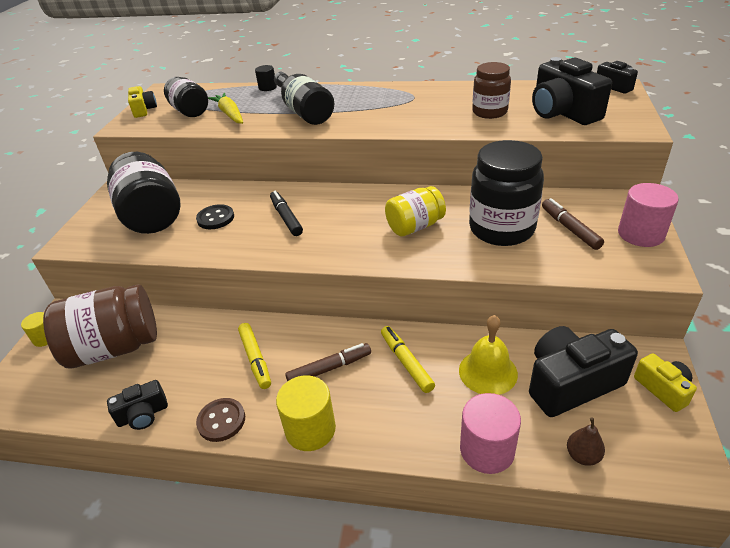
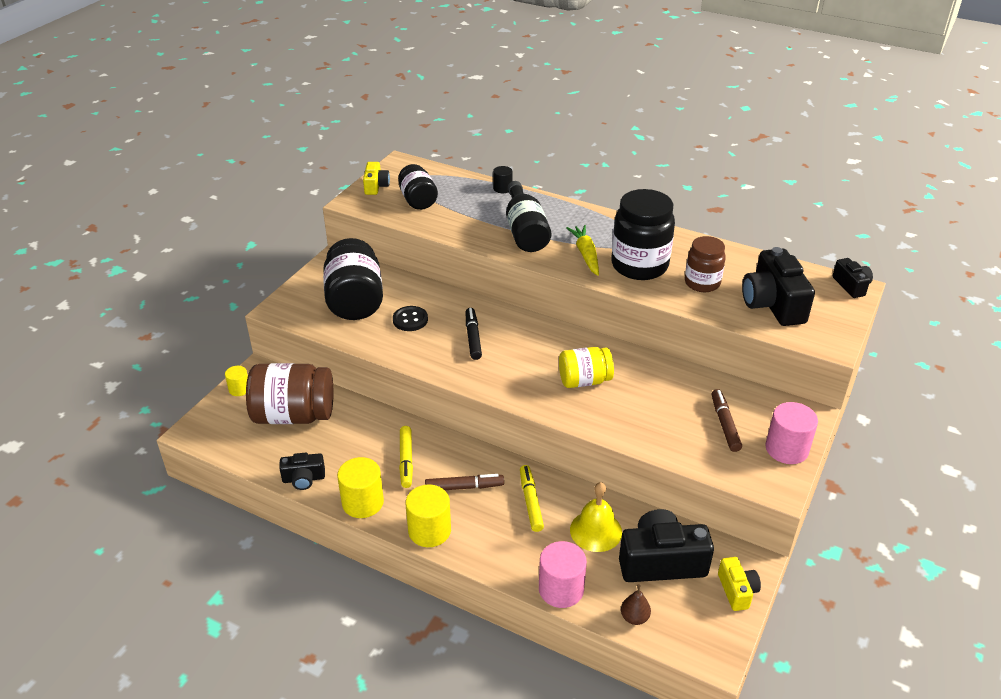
camera: 15 degrees right, 0 degrees up
brown button [196,398,245,442] -> yellow cylinder [337,457,384,518]
yellow carrot [208,93,243,124] -> yellow carrot moved to [566,225,599,276]
black jar [469,140,544,246] -> black jar moved to [611,189,675,280]

